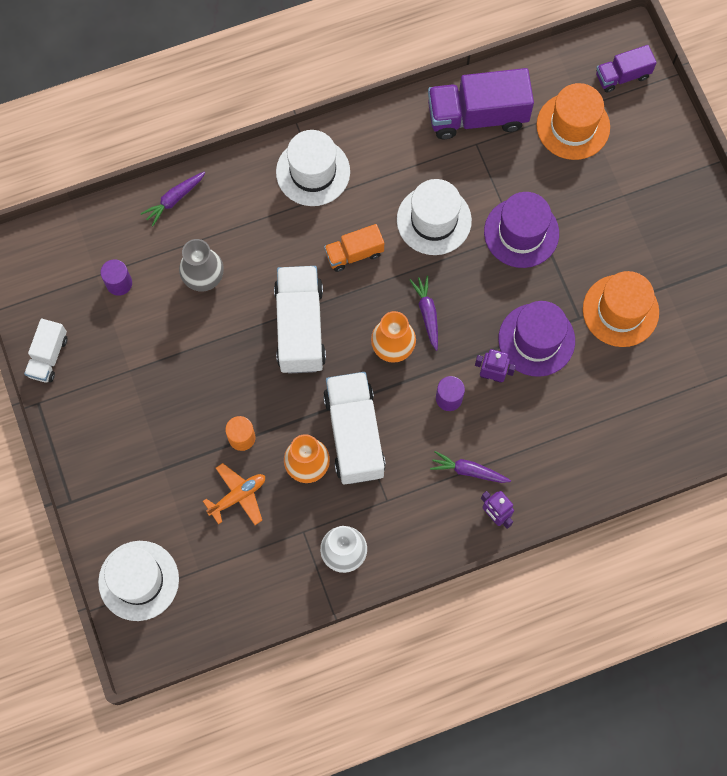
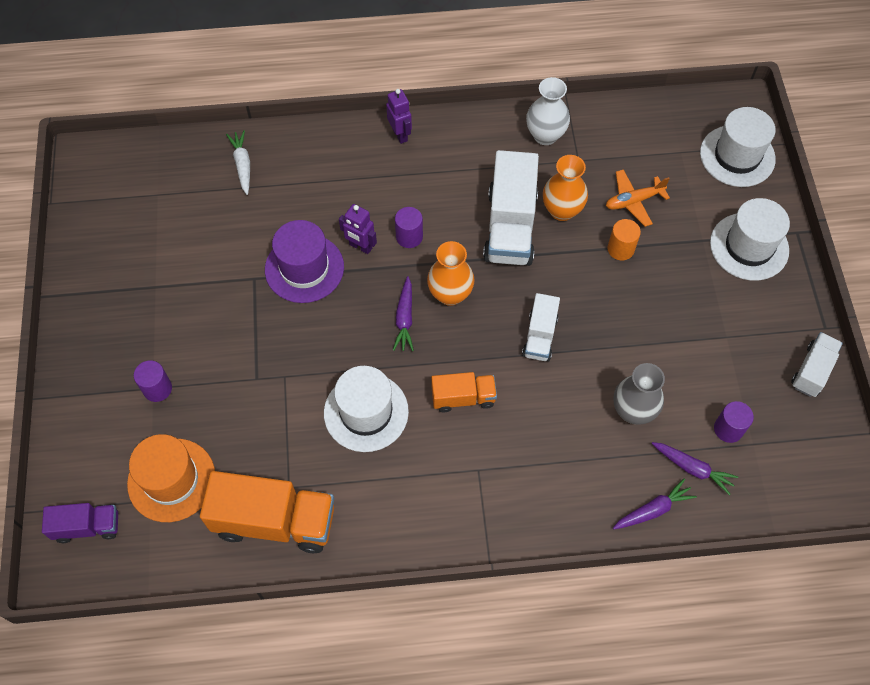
camera: 165 degrees left, 10 degrees down
white truck [274,266,326,374] -> white truck [522,293,560,361], size x0.56
white hat [276,130,350,206] -> white hat moved to [710,198,790,281]
purple truck [428,68,534,139] -> orange truck [200,471,334,553]
purple carrot [430,451,511,483] -> purple carrot moved to [651,442,738,495]
purple hat [484,192,559,268] -> none
orange hat [583,271,659,347] -> none
none -> purple cylinder [134,360,172,402]
none -> white carrot [226,130,250,195]

